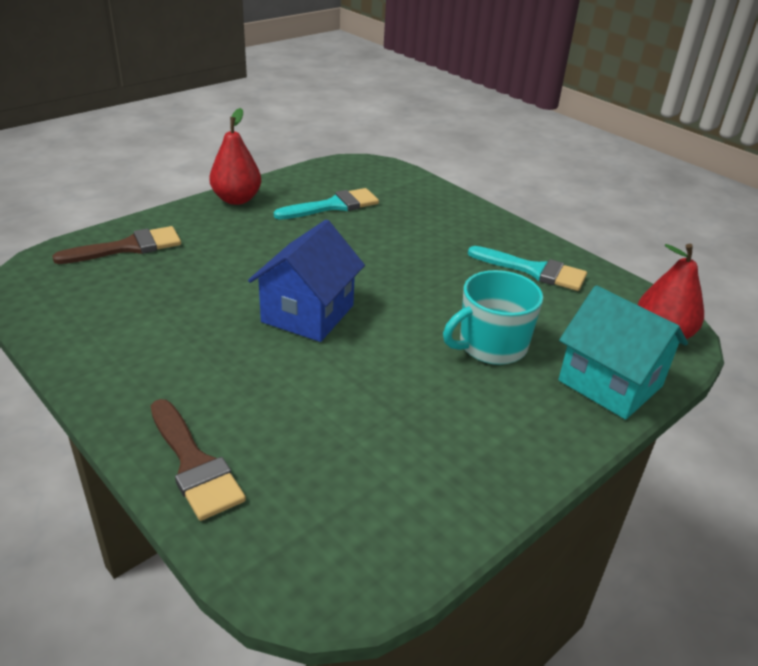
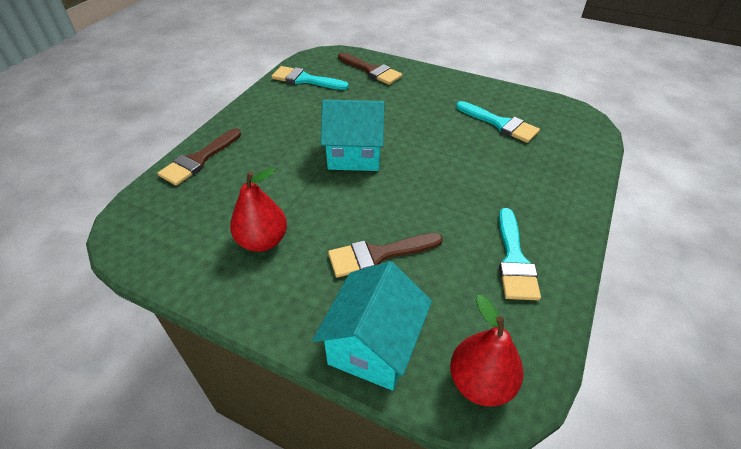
camera: 70 degrees right, 10 degrees up
red pear [209,108,261,205] -> red pear moved to [230,168,287,252]
blue house [248,220,365,342] -> turquoise house [321,99,385,171]
turquoise mug [443,270,543,365] -> brown brush [328,233,443,278]
none -> turquoise brush [271,66,349,90]

